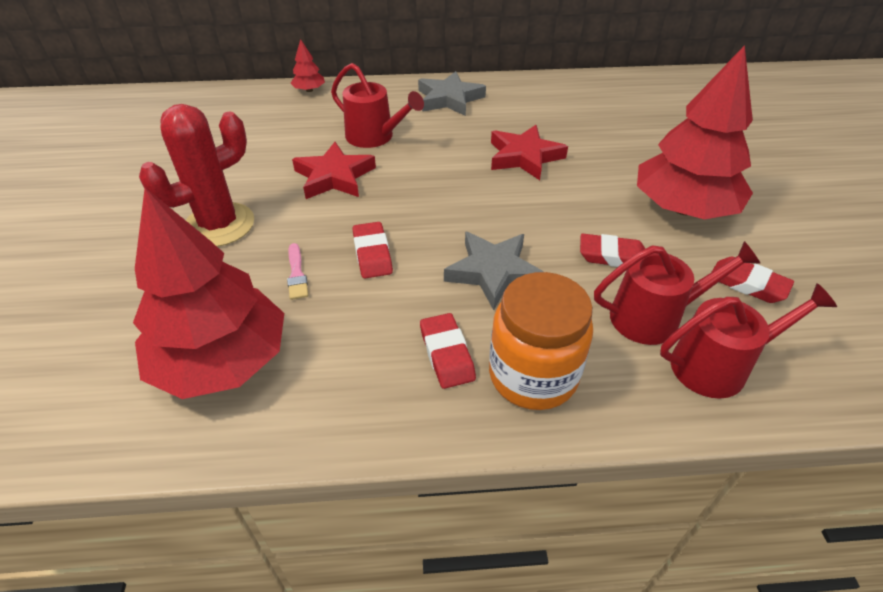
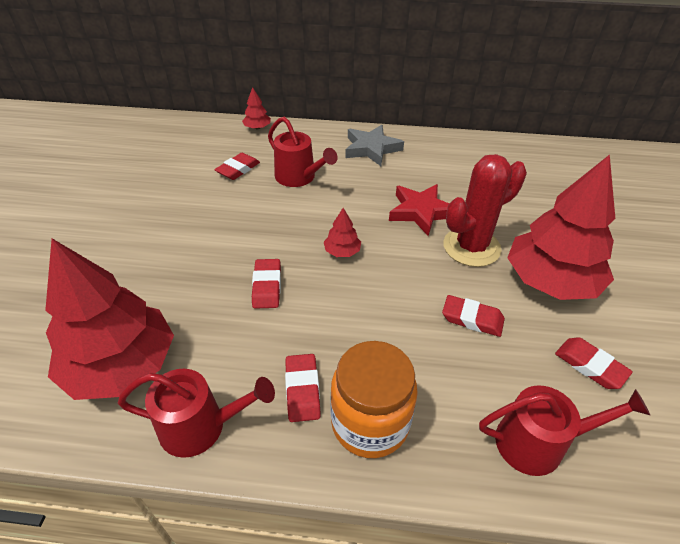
camera: 10 degrees right, 0 degrees up
red cactus [139,104,254,247] -> red cactus moved to [443,154,527,267]
pink brush [287,243,308,300] -> none
red star [292,142,376,199] -> none
grey star [444,232,543,310] -> none
red watering can [594,241,761,345] -> red watering can moved to [118,369,275,458]
none -> red eraser [214,153,260,180]
none -> red tree [324,208,361,257]

